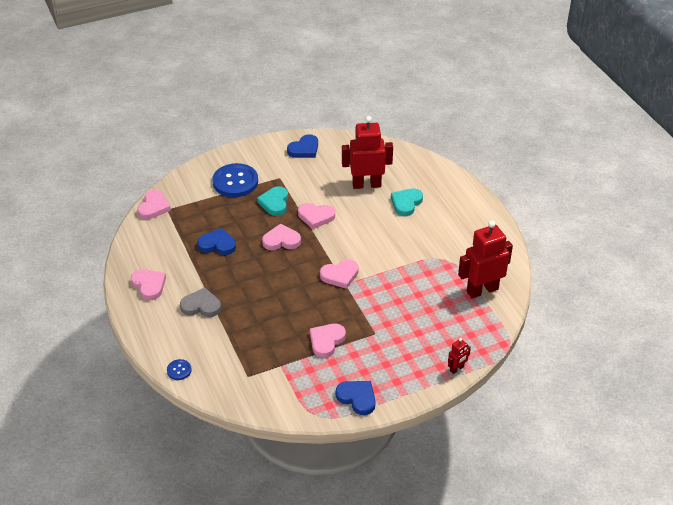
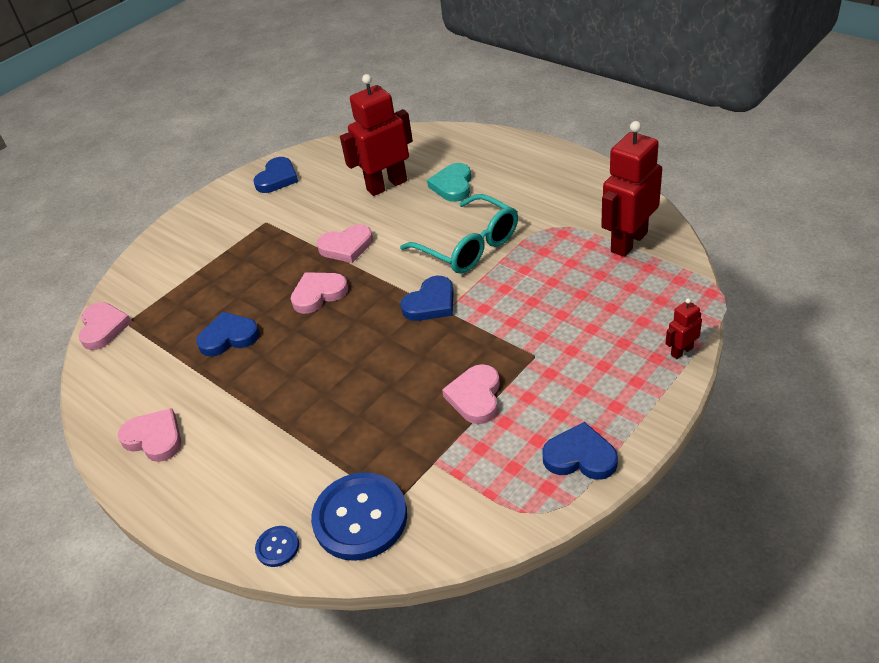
camera: 20 degrees left, 0 degrees up
grey heart [180,287,221,317] -> none
blue button [212,163,258,197] -> blue button moved to [311,472,407,561]
turquoise heart [257,186,288,216] -> none
pink heart [320,259,359,289] -> blue heart [401,276,454,321]
red robot [448,338,471,374] -> red robot turned 150 degrees counterclockwise [665,298,702,359]
none -> turquoise glasses [400,194,518,274]

